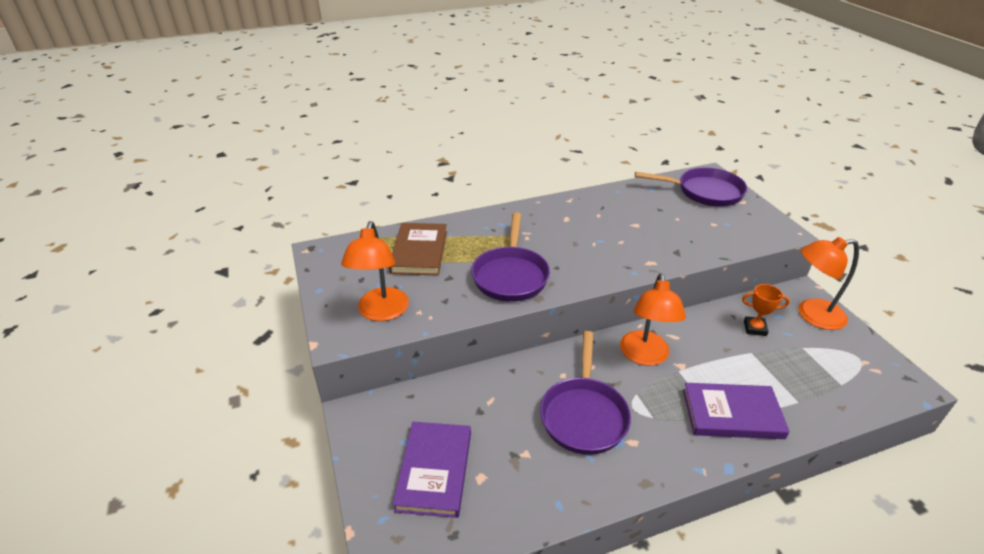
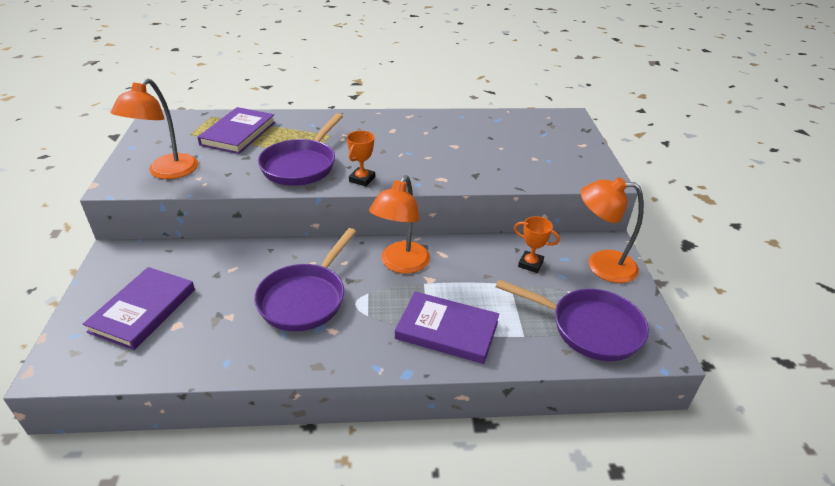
camera: 15 degrees right, 0 degrees up
brown book [389,223,447,276] -> purple book [197,107,275,154]
purple pan [635,168,747,207] -> purple pan moved to [496,279,649,361]
none -> orange trophy [347,131,375,186]

